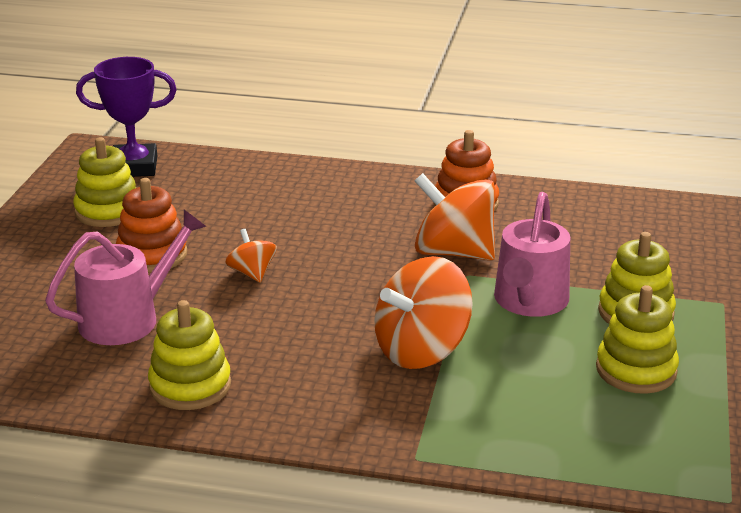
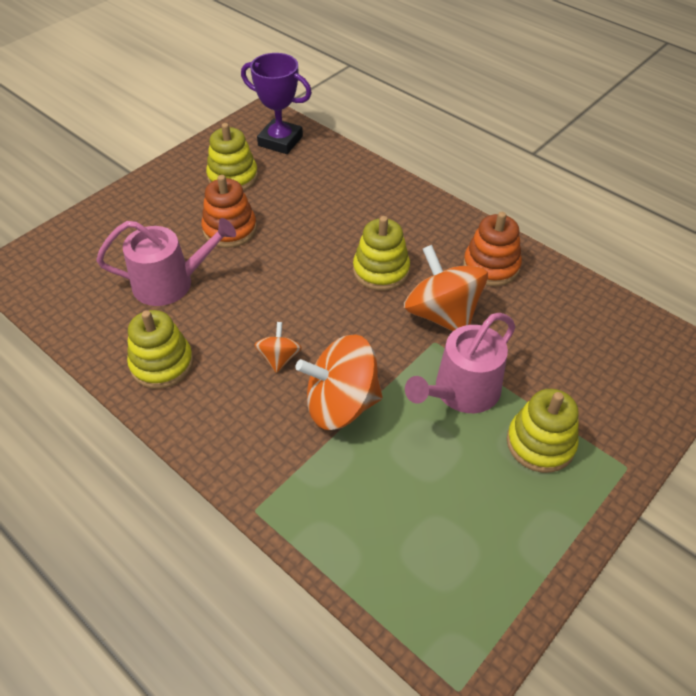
camera: 30 degrees right, 20 degrees up
orange spinning top [225,229,277,282] -> orange spinning top moved to [254,322,302,373]
yellow stacking toy [596,285,679,394] -> yellow stacking toy moved to [353,216,410,291]

